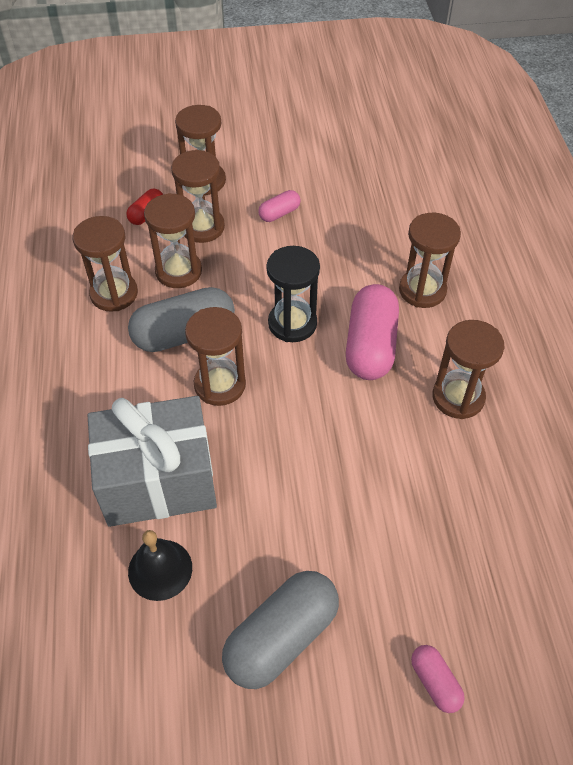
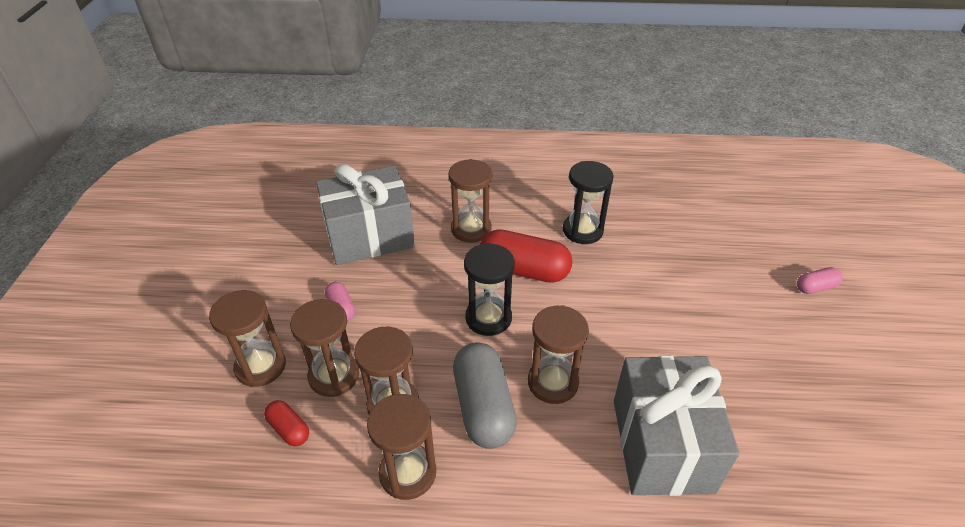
camera: 80 degrees left, 10 degrees down
black bell [128,530,192,601] -> none
grey capsule [222,571,339,689] -> none
pink capsule [346,284,399,380] -> red capsule [480,229,572,283]
brown hourglass [433,320,505,419] -> black hourglass [563,161,614,244]
none -> grey gift [316,164,415,265]

